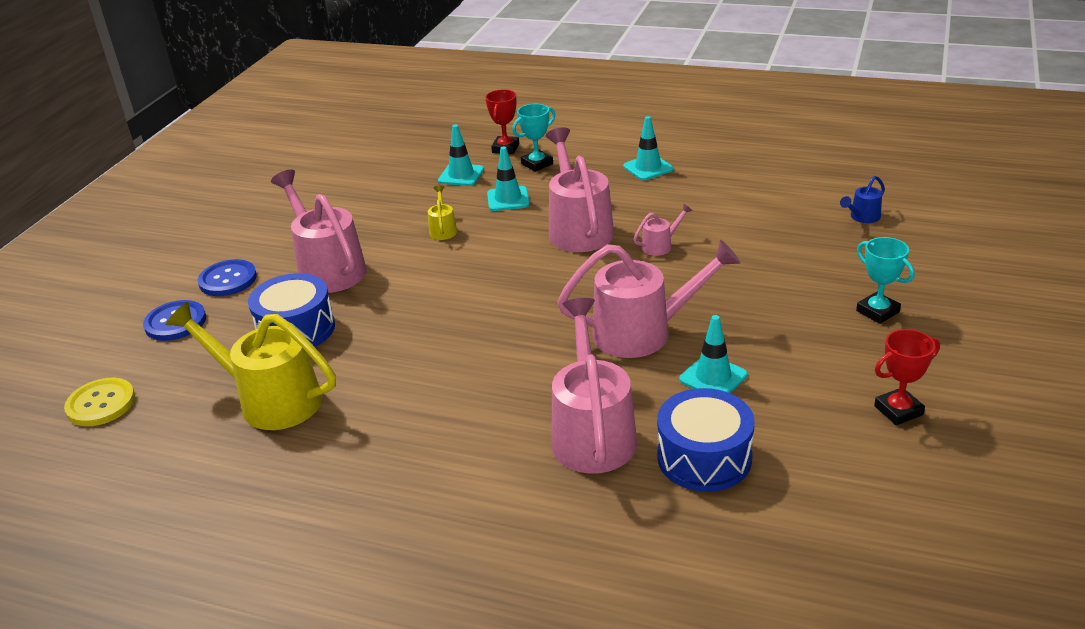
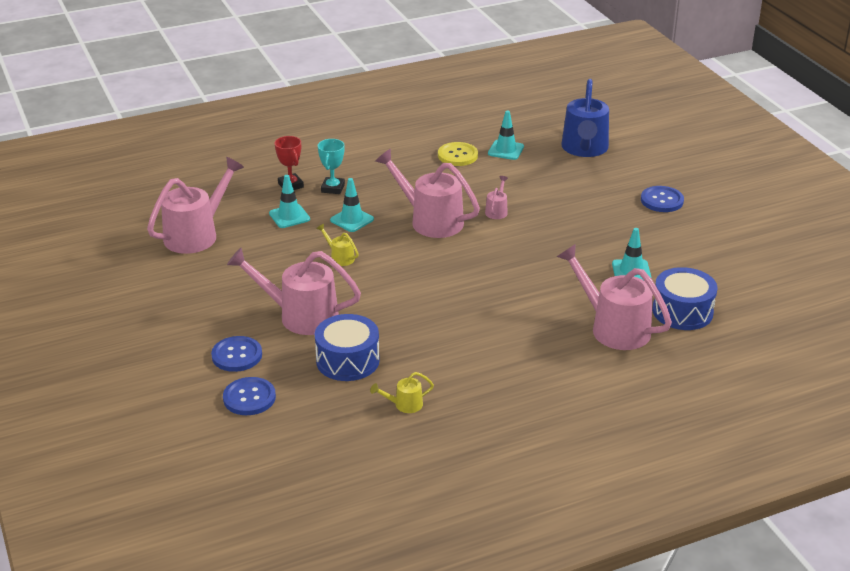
camera: 45 degrees left, 0 degrees up
yellow button [64,378,135,426] -> yellow button moved to [438,142,478,166]
yellow watering can [166,302,336,430] -> yellow watering can [370,372,434,413], size x0.44
pink watering can [557,240,740,358] -> pink watering can moved to [147,157,244,254]
turquoise traffic cone [623,116,673,180] -> turquoise traffic cone moved to [488,110,524,160]
blue watering can [840,176,885,223] -> blue watering can [561,79,609,157], size x2.26
turquoise trophy [856,237,914,324] -> blue button [641,186,684,212]
red trophy [874,329,940,425] -> none

